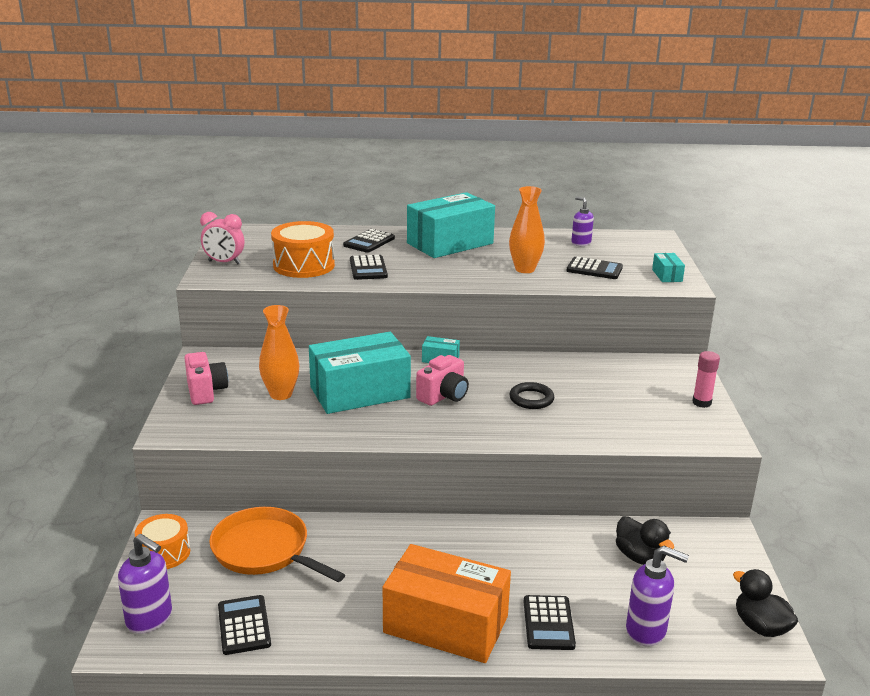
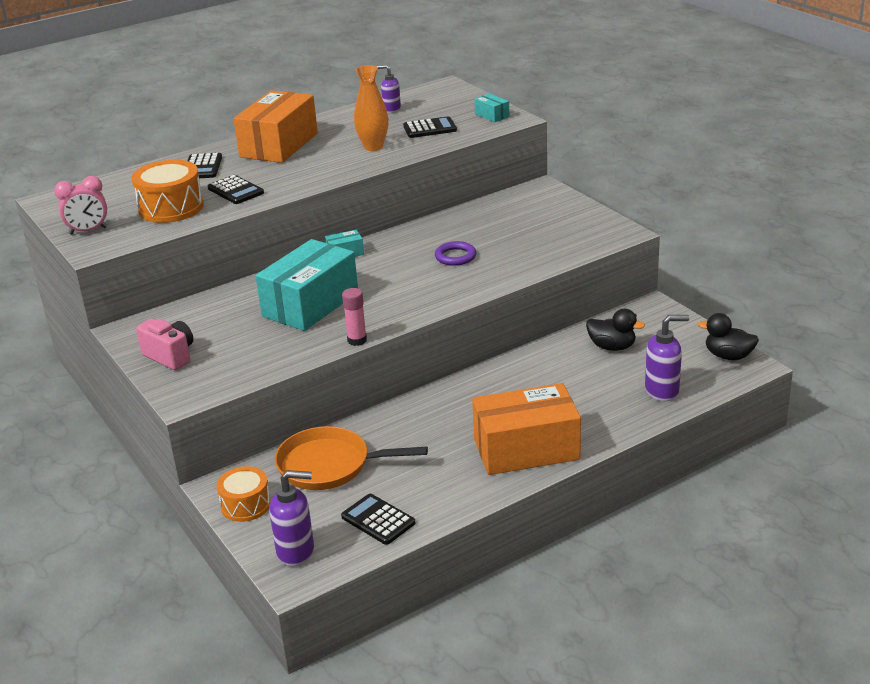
camera: 30 degrees left, 5 degrees up
orange vase [259,305,299,400] -> none
turquoise box [407,192,495,258] -> orange box [234,90,318,163]
pink camera [416,355,469,406] -> none
black ring [510,382,554,409] -> purple ring [435,241,476,266]
black calculator [524,595,576,650] -> none
pink glue stick [692,351,720,408] -> pink glue stick moved to [342,288,367,346]

